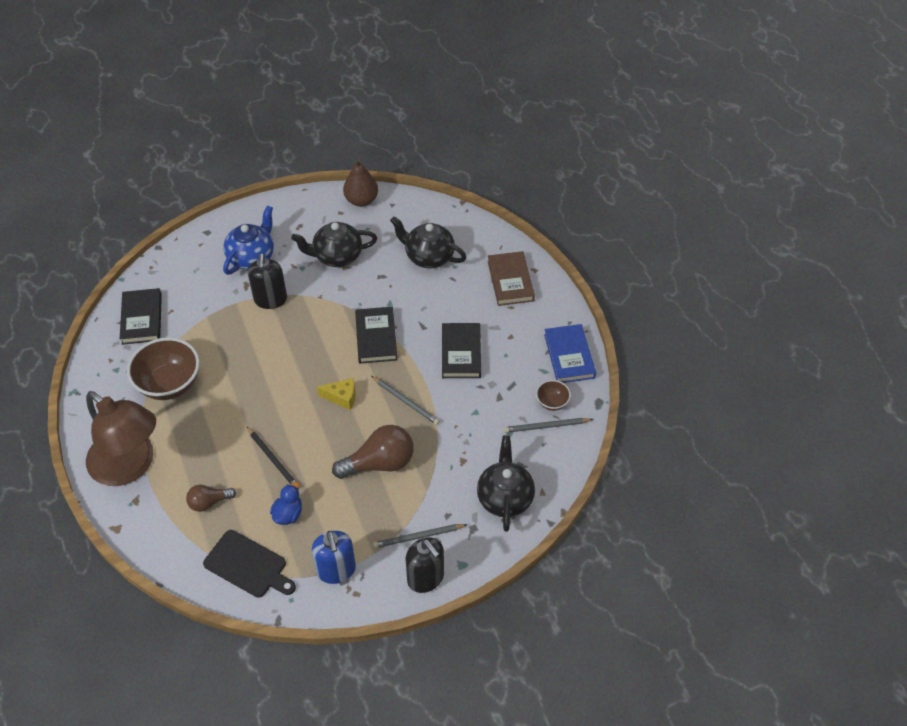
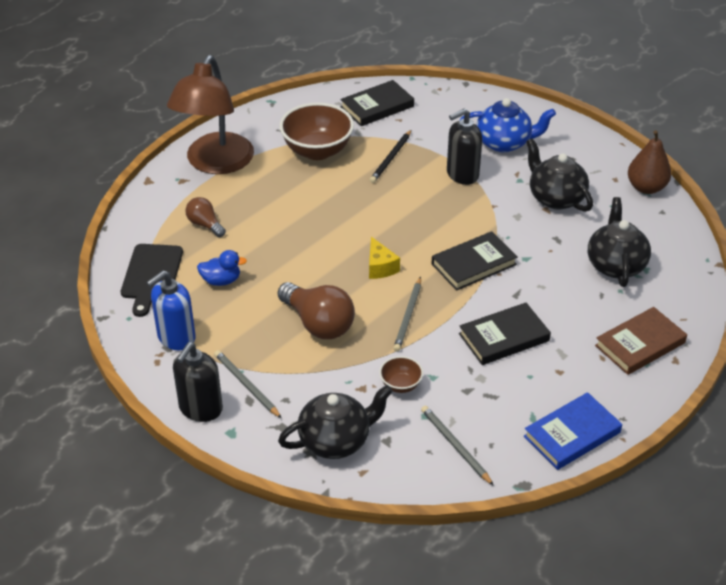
camera: 65 degrees right, 10 degrees down
black pencil [247,427,300,488] -> black pencil moved to [370,130,411,183]
brown bowl [536,380,571,411] -> brown bowl moved to [379,356,423,393]

